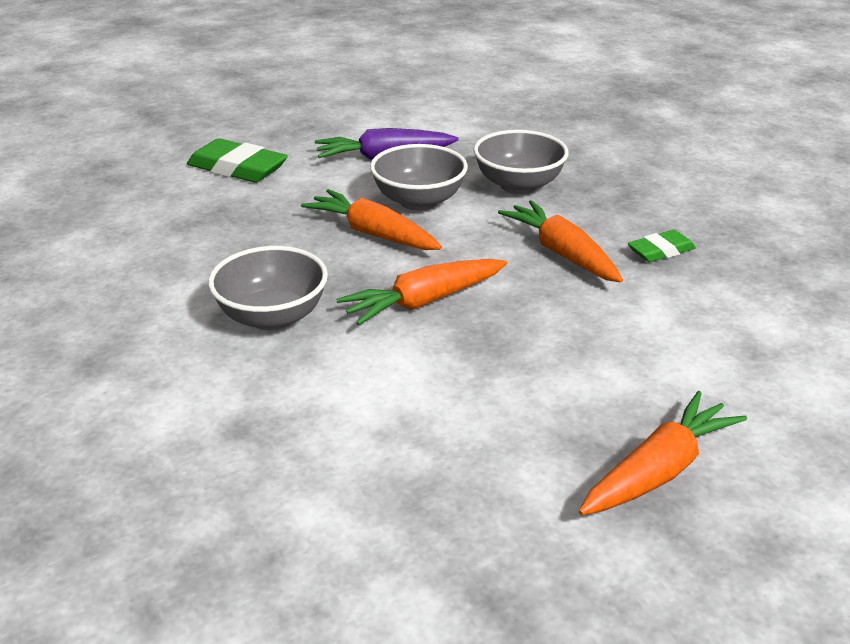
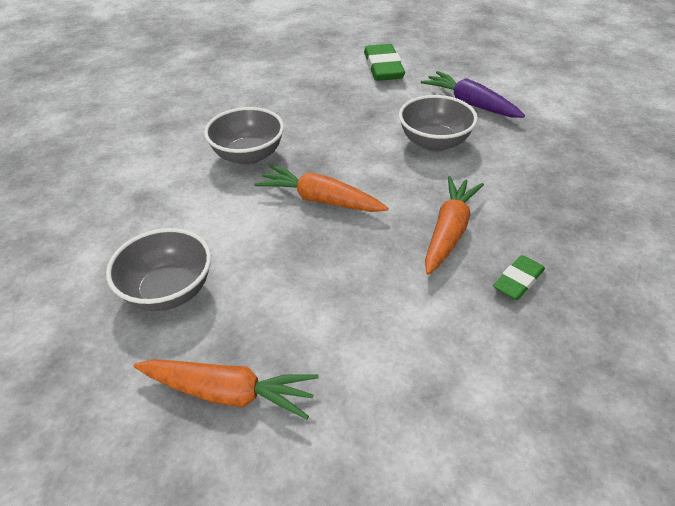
camera: 55 degrees right, 10 degrees up
orange carrot [301,189,442,250] -> none
grey bowl [473,130,569,194] -> grey bowl moved to [106,228,211,311]
green eraser [628,230,696,262] -> green eraser turned 75 degrees counterclockwise [493,255,545,300]

